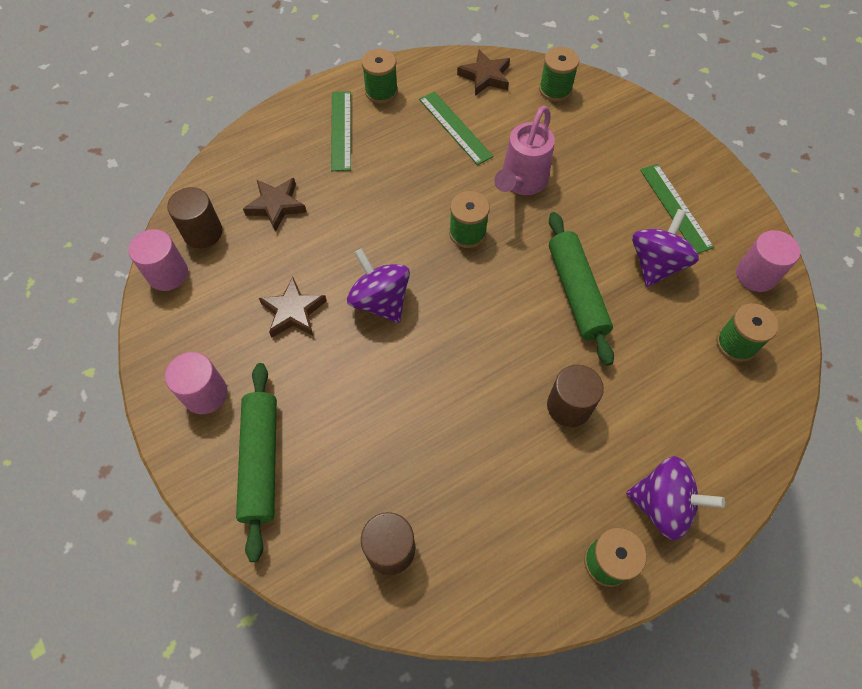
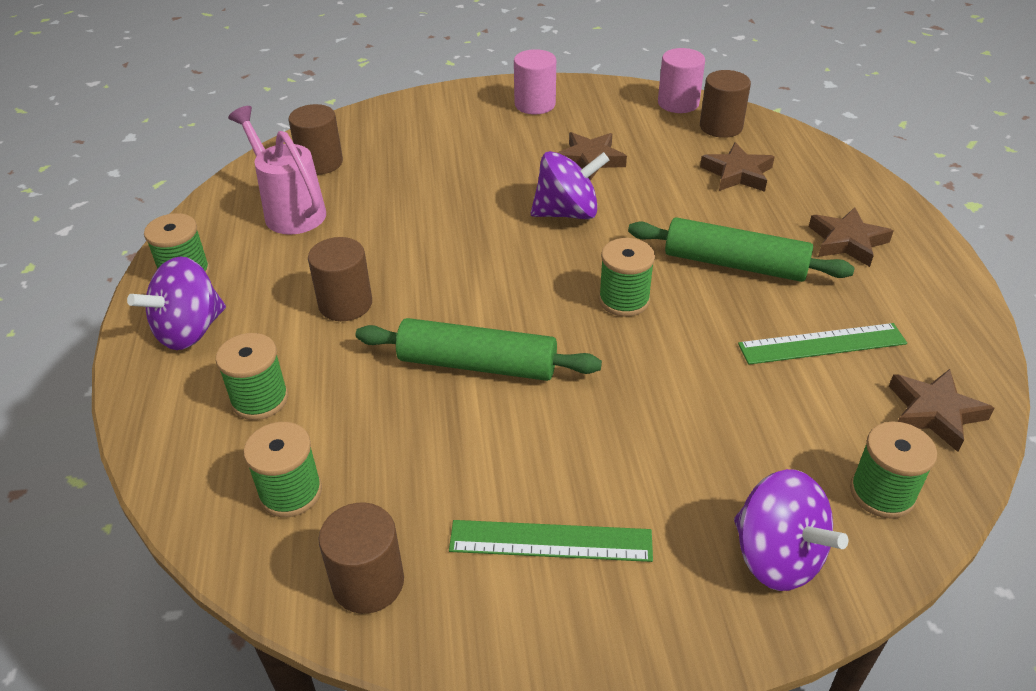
camera: 115 degrees right, 20 degrees down
green rolling pin [236,363,277,562] -> green rolling pin moved to [628,217,855,282]
green ruler [331,91,351,171] -> brown star [809,207,893,267]
green spool [362,49,398,104] -> green spool moved to [216,333,288,420]
pink watering can [494,106,555,195] -> pink watering can moved to [228,106,326,235]
purple spinning top [632,209,699,287] -> purple spinning top moved to [734,469,848,591]
pink cylinder [736,230,800,292] -> brown cylinder [318,503,404,614]

